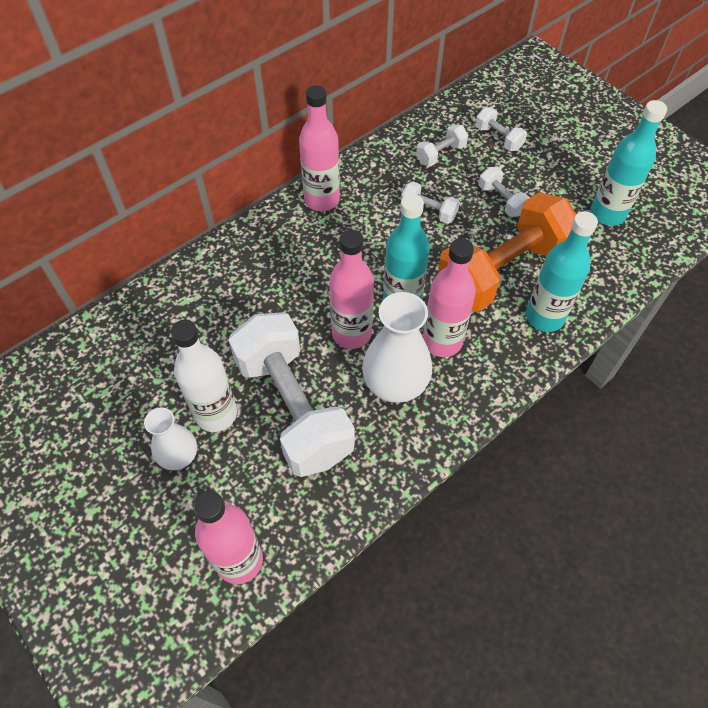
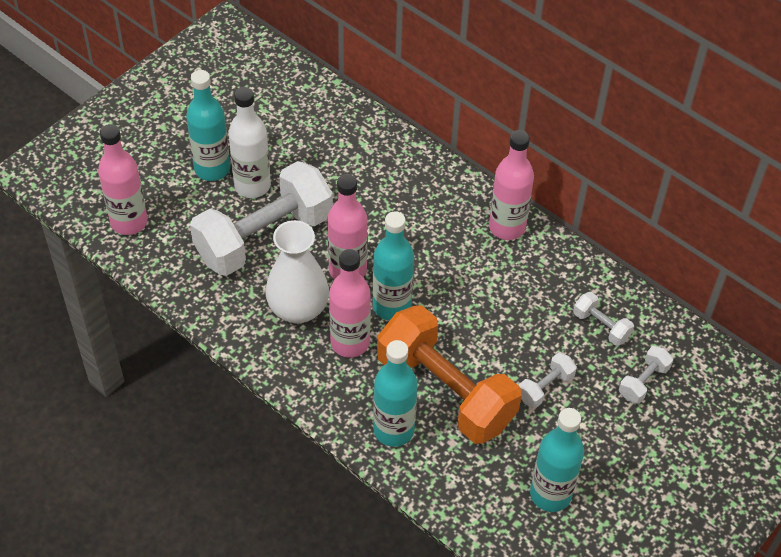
camera: 80 degrees right, 5 degrees down
white vase [144,407,197,470] -> turquoise bottle [186,70,230,181]
white dumbbell [401,181,460,224] -> none

